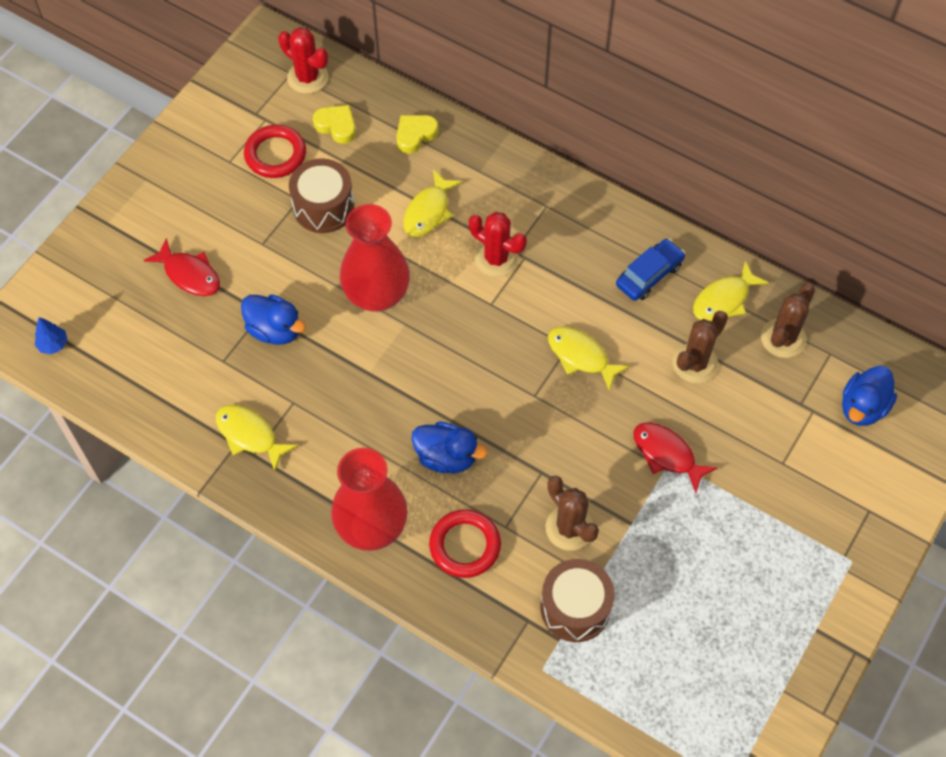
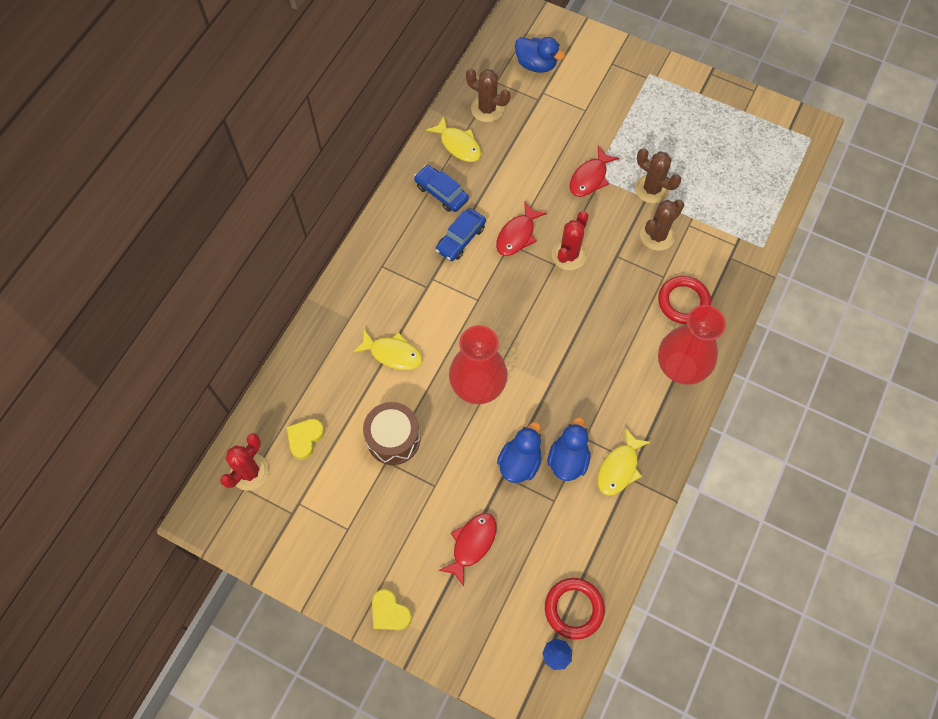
camera: 95 degrees left, 5 degrees up
red ring [244,125,306,178] -> red ring moved to [545,578,605,640]
yellow heart [396,115,438,154] -> yellow heart moved to [372,589,412,630]
blue duck [412,421,487,473] -> blue duck moved to [548,417,590,481]
red cactus [469,212,527,277] -> red cactus moved to [552,211,588,270]
brown drum [540,559,615,642] -> none
yellow fish [548,327,630,391] -> red fish [496,202,547,256]
brown cactus [673,311,728,383] -> brown cactus moved to [635,148,681,203]
none -> blue car [436,208,486,261]

